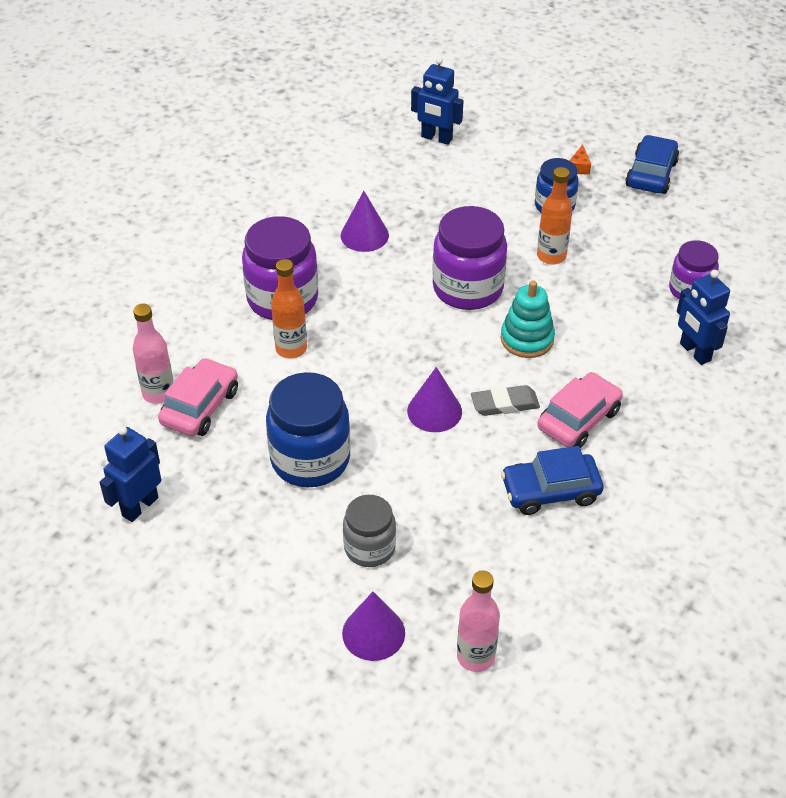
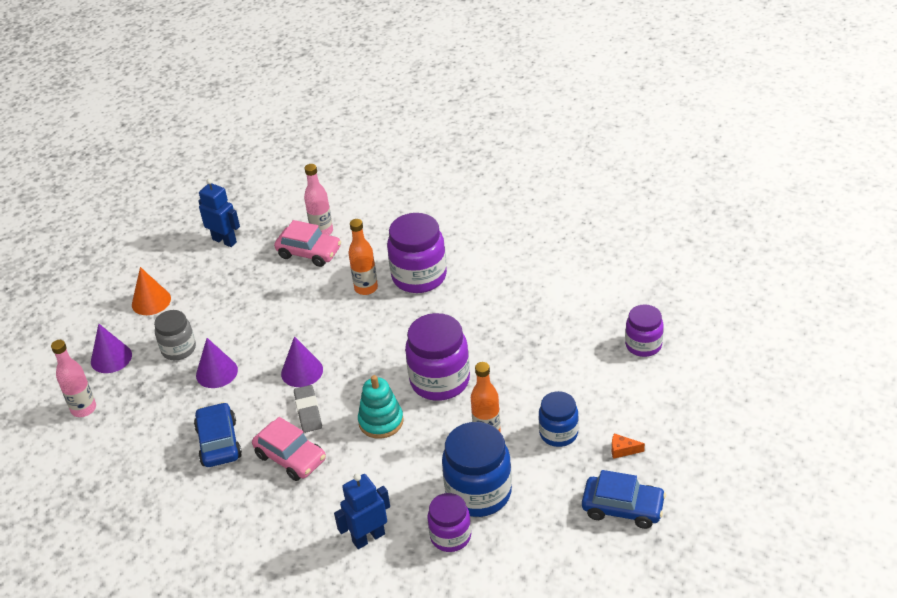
camera: 90 degrees right, 5 degrees down
blue jar [266,372,351,487] -> blue jar moved to [442,422,512,517]
purple cone [341,191,389,252] -> purple cone moved to [196,338,238,388]
blue robot [411,57,464,145] -> purple jar [625,304,664,357]
none -> orange cone [132,267,171,315]

